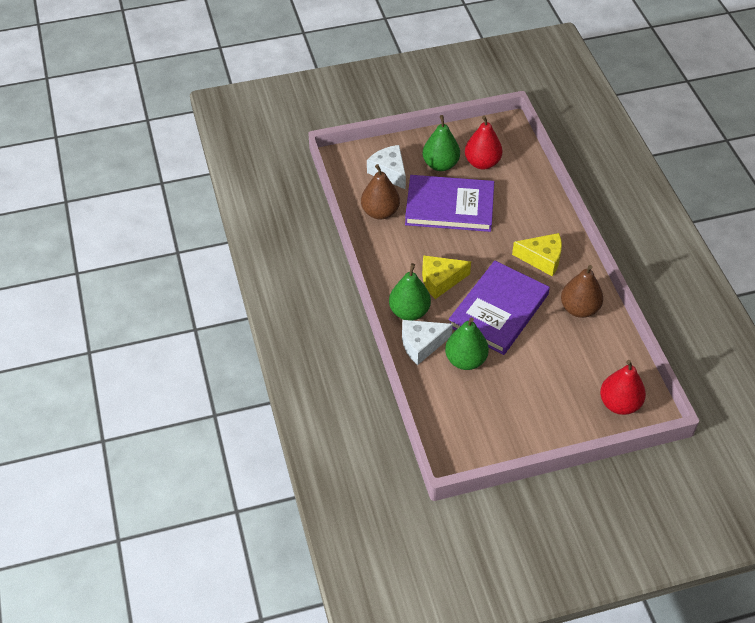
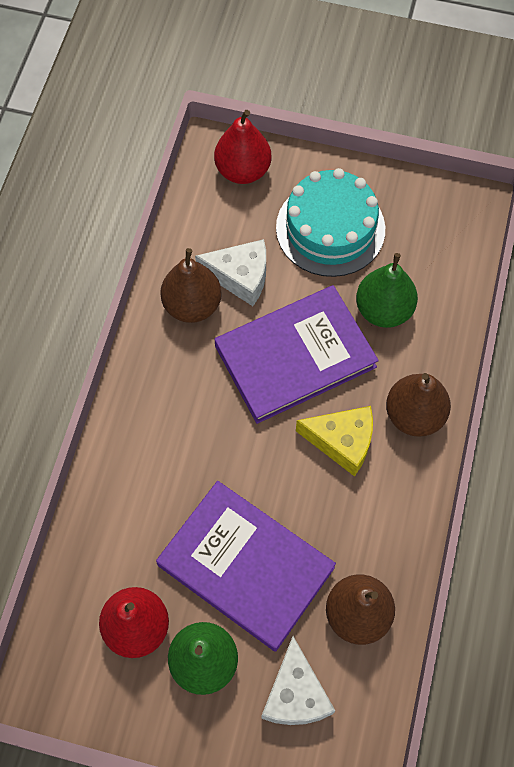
camera: 150 degrees left, 15 degrees up
green pear [389,263,431,320] -> brown pear [386,373,451,437]
white cheese [402,320,453,365] -> white cheese moved to [195,239,266,306]
yellow cheese [512,233,562,276] -> none
none -> turquoise cake [276,168,385,277]

